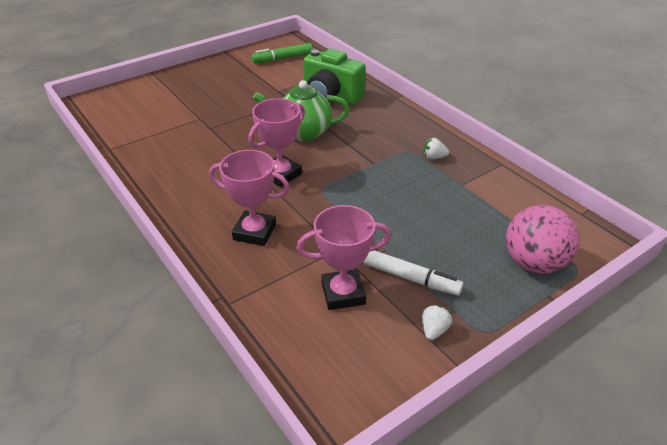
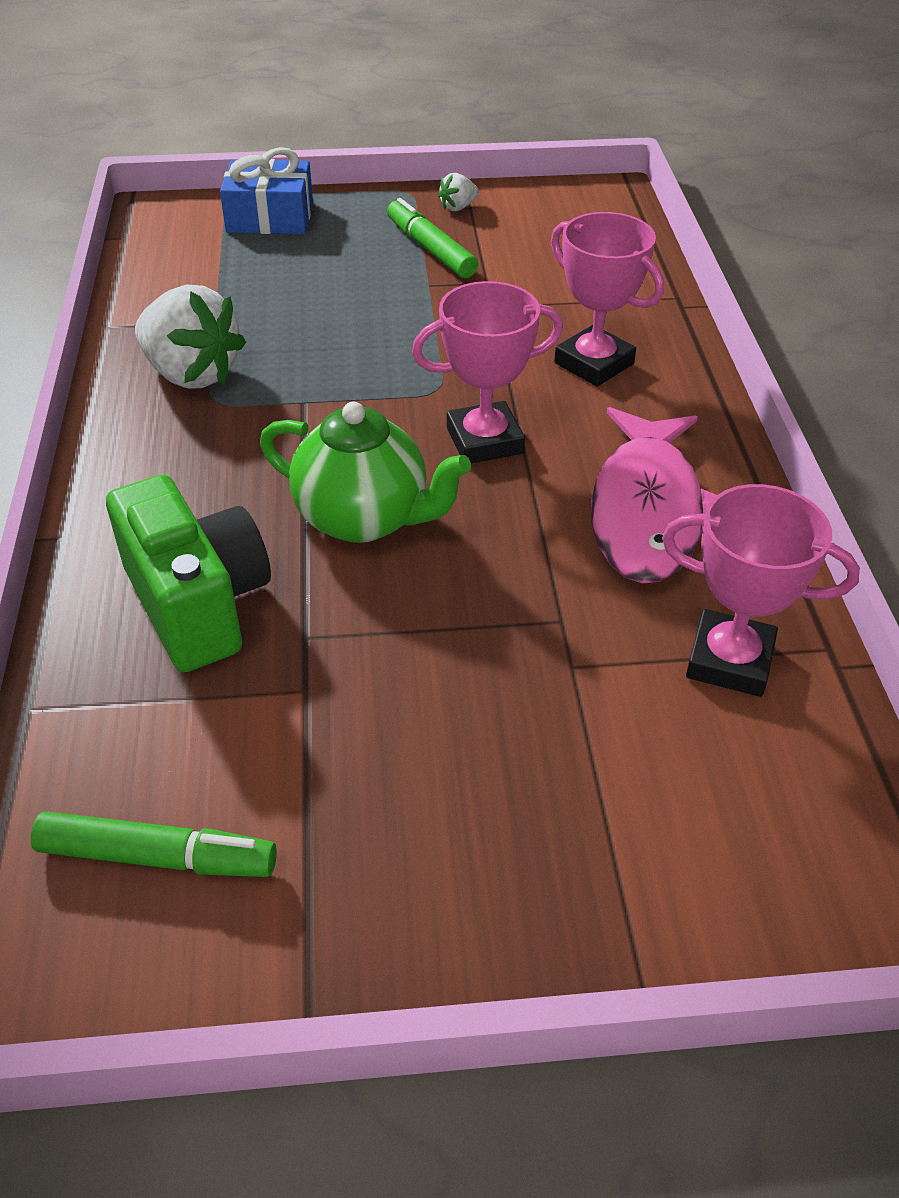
camera: 150 degrees left, 5 degrees up
pink trophy [296,205,391,310] -> pink trophy moved to [662,484,860,697]
white marker [363,250,464,296] -> green marker [387,198,478,278]
white strawberry [423,138,449,160] -> white strawberry [135,284,246,389], size x2.25
pink ball [506,205,579,274] -> blue gift [220,147,313,234]
none -> pink fish [591,407,716,584]

